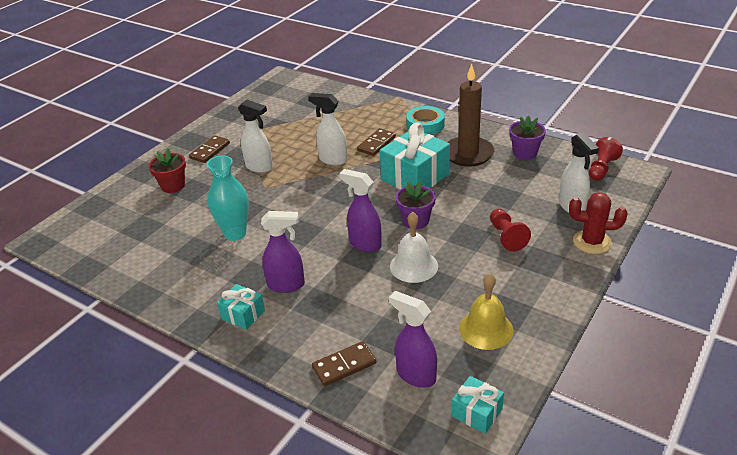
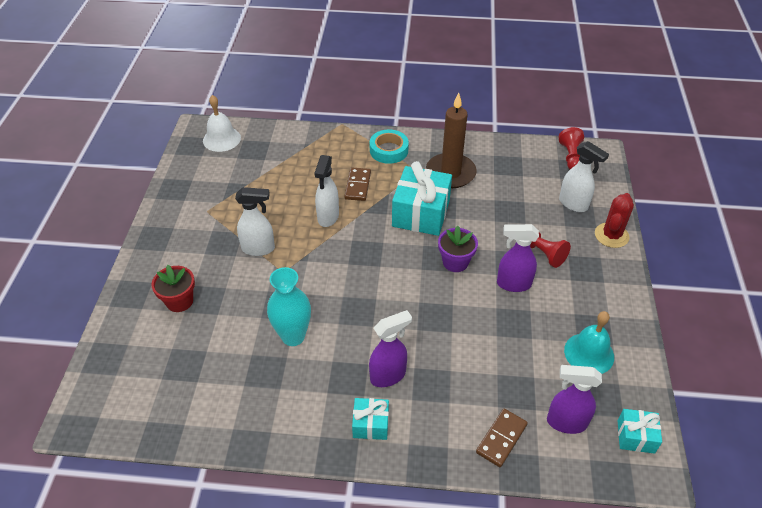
camera: 30 degrees left, 10 degrees up
brown domino [189,135,230,163] -> none
white spray bottle [308,93,347,165] -> white spray bottle turned 75 degrees counterclockwise [314,155,339,227]
purple spray bottle [339,169,382,252] -> purple spray bottle moved to [497,224,539,292]
white bell [390,212,438,283] -> white bell moved to [203,95,241,152]
yellow bell [459,273,513,350] -> turquoise bell [564,311,614,374]
purple flower pot [509,115,546,160] -> none
red cactus [569,192,628,254] -> red cactus turned 45 degrees counterclockwise [595,193,634,248]

